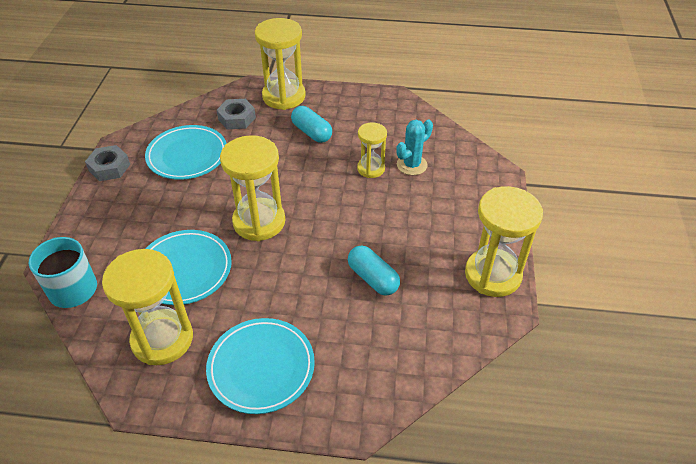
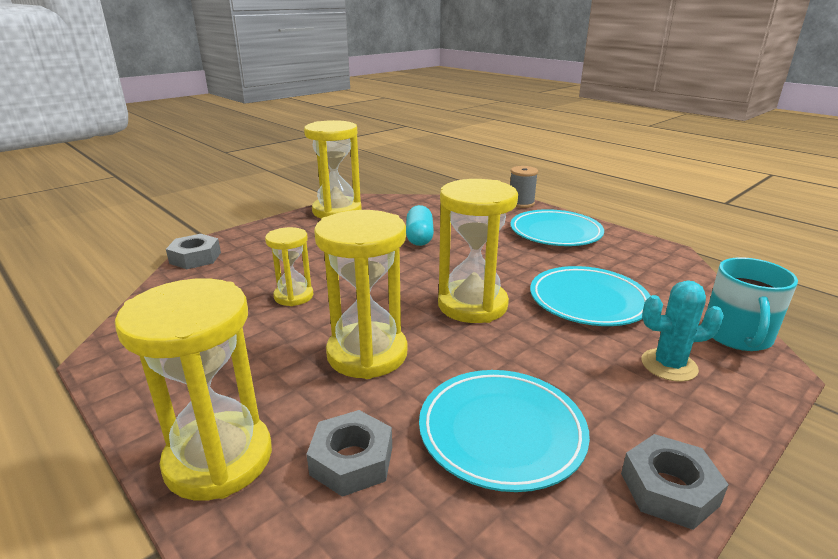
camera: 140 degrees left, 20 degrees down
yellow hourglass [102,249,193,365] -> yellow hourglass moved to [314,210,408,379]
turquoise capsule [291,106,332,143] -> none
turquoise cactus [396,120,433,175] -> turquoise cactus moved to [642,281,724,382]
none -> grey nut [166,234,221,269]
none -> grey spool [510,166,538,208]

